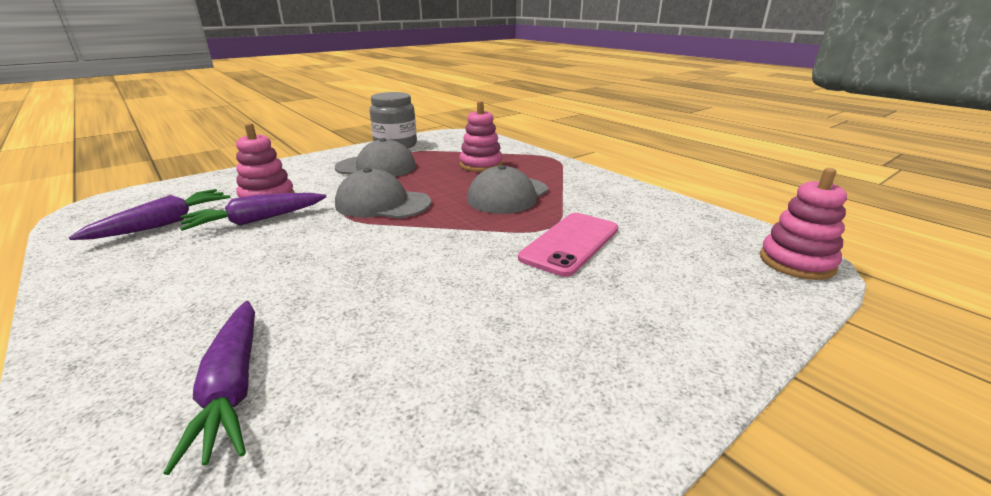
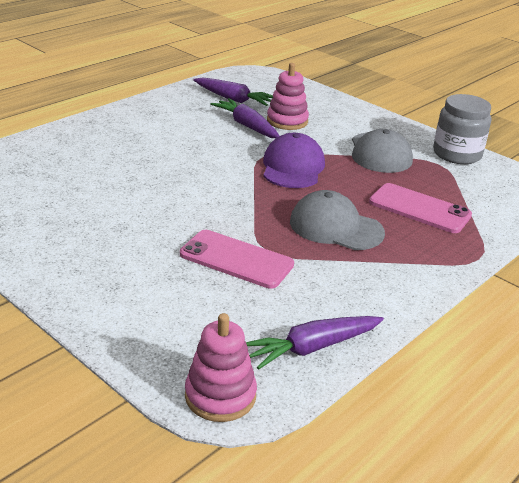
camera: 80 degrees right, 5 degrees up
purple carrot [163,301,255,475] -> purple carrot moved to [246,316,384,370]
grey cap [335,168,431,219] -> purple cap [263,133,325,188]
pink stacking toy [459,101,503,172] -> pink phone [369,183,472,233]

